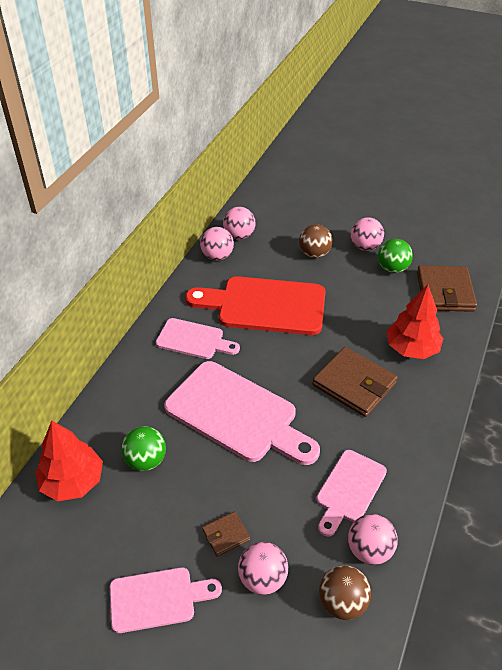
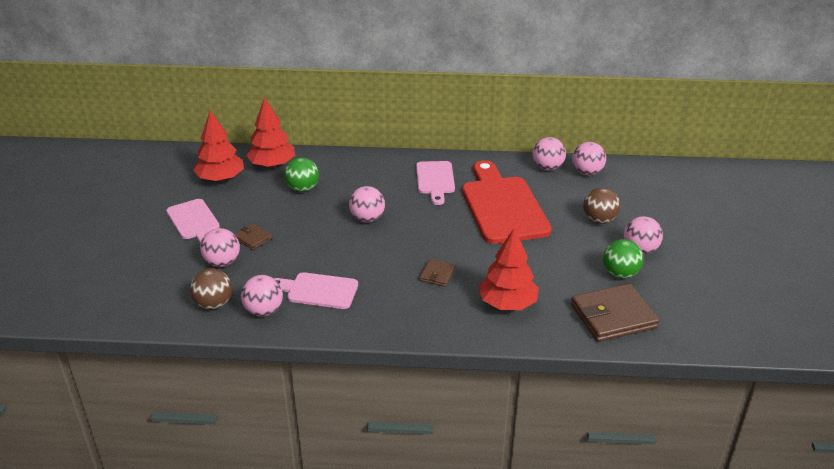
camera: 70 degrees right, 10 degrees down
pink cutting board [164,361,320,465] -> pink ball [349,186,385,222]
brown wallet [312,347,398,417] -> brown wallet [420,259,455,286], size x0.49
none -> red tree [193,110,244,182]

